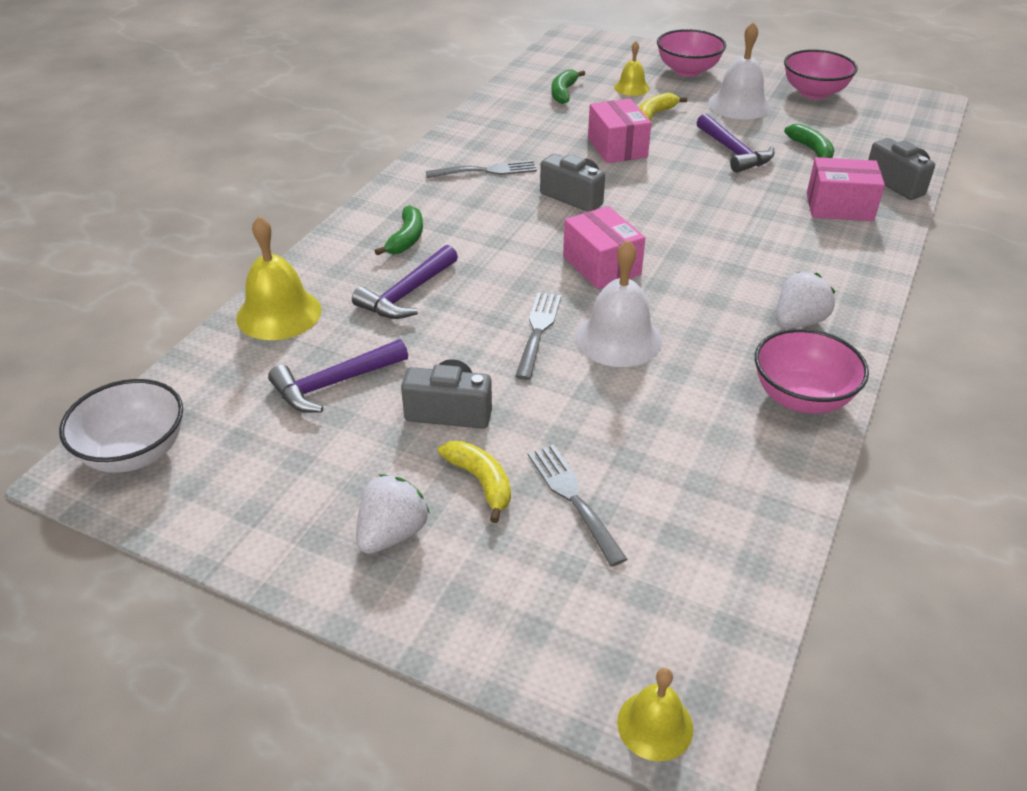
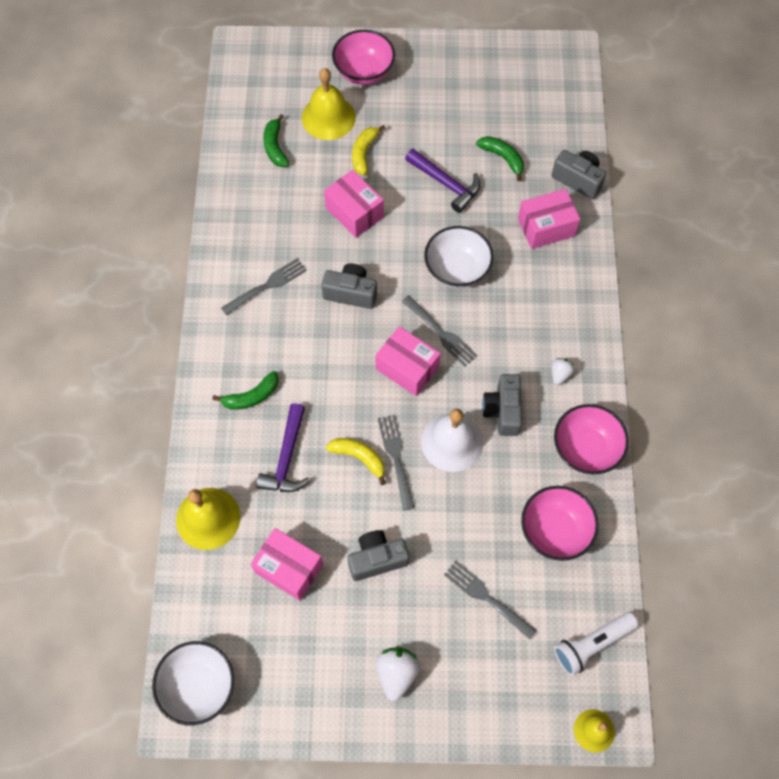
camera: 25 degrees left, 25 degrees up
purple hammer [268,339,408,413] -> pink box [251,528,323,601]
green banana [375,205,423,255] -> green banana turned 75 degrees clockwise [213,371,279,410]
yellow banana [438,441,511,523] -> yellow banana moved to [326,438,386,485]
yellow bell [614,41,650,96] -> yellow bell [302,68,356,140], size x1.69
white bell [708,22,771,119] -> none
white strawberry [776,272,835,329] -> white strawberry [551,358,574,385], size x0.60
pink bowl [784,49,858,99] -> pink bowl moved to [521,486,599,561]
none -> grey fork [402,295,478,367]
none -> white bowl [424,226,493,288]
none -> grey camera [482,374,522,436]
none -> white flashlight [554,612,638,676]

